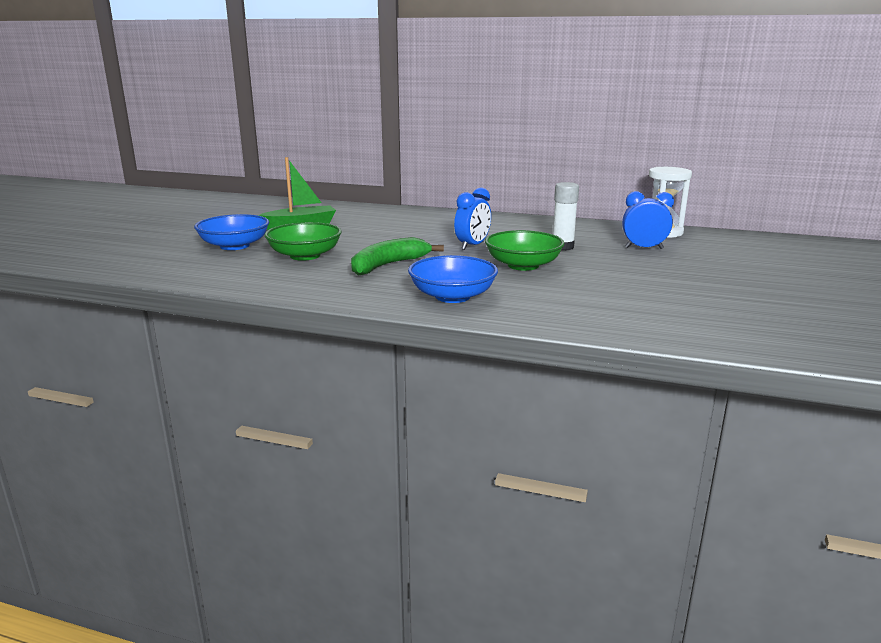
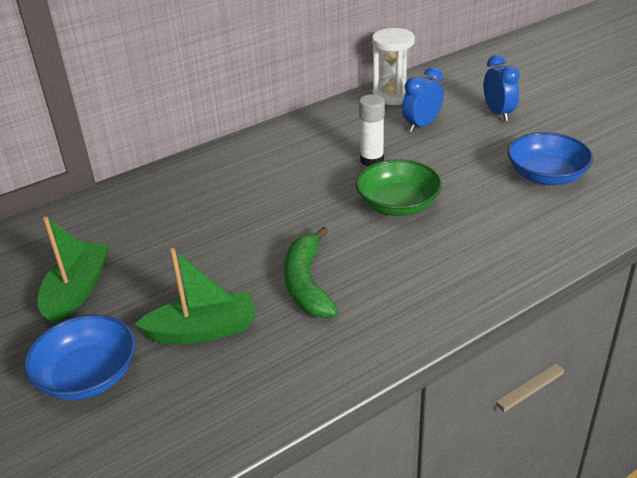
camera: 50 degrees left, 15 degrees up
green bowl [265,222,342,261] -> green boat [134,248,256,344]
blue bowl [408,255,498,303] -> blue bowl moved to [507,132,593,185]
blue clock [454,187,491,250] -> blue clock moved to [484,55,520,121]

